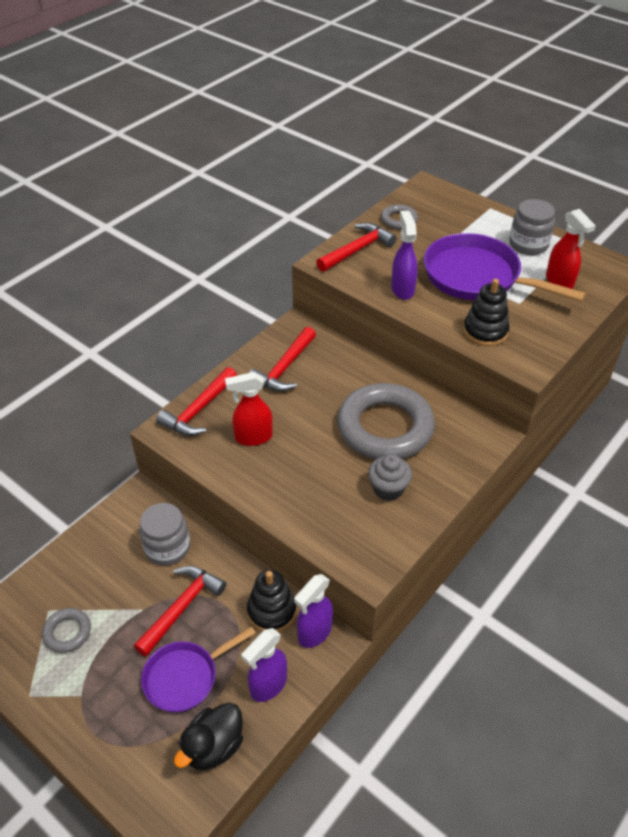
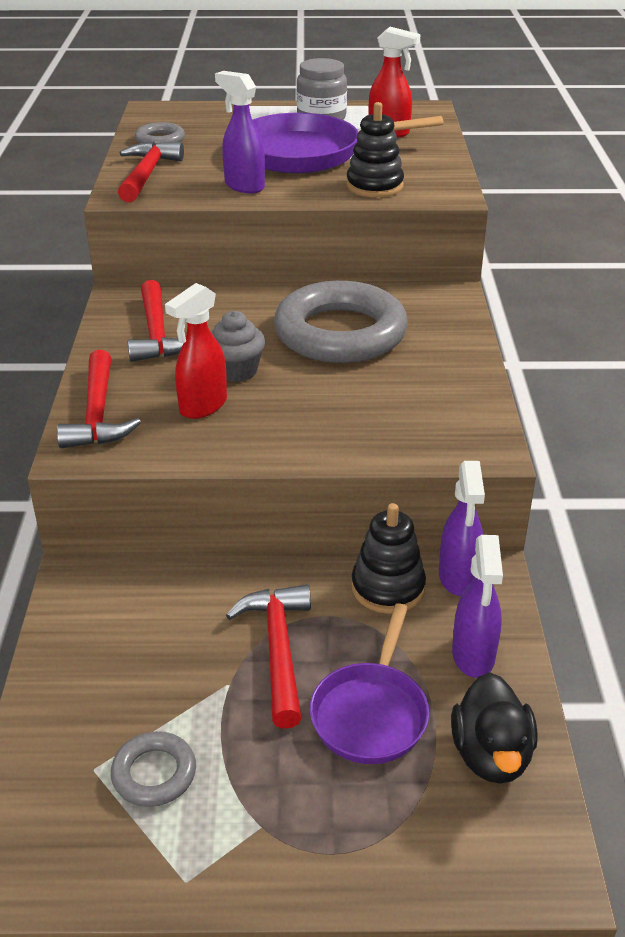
camera: 40 degrees left, 10 degrees down
grey jar [139,503,190,566] -> none
grey cupcake [368,454,412,501] -> grey cupcake moved to [211,311,265,382]

